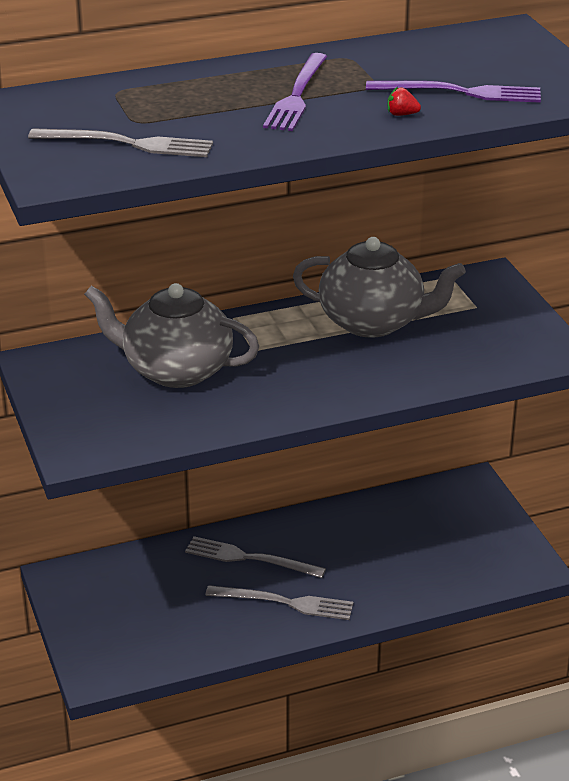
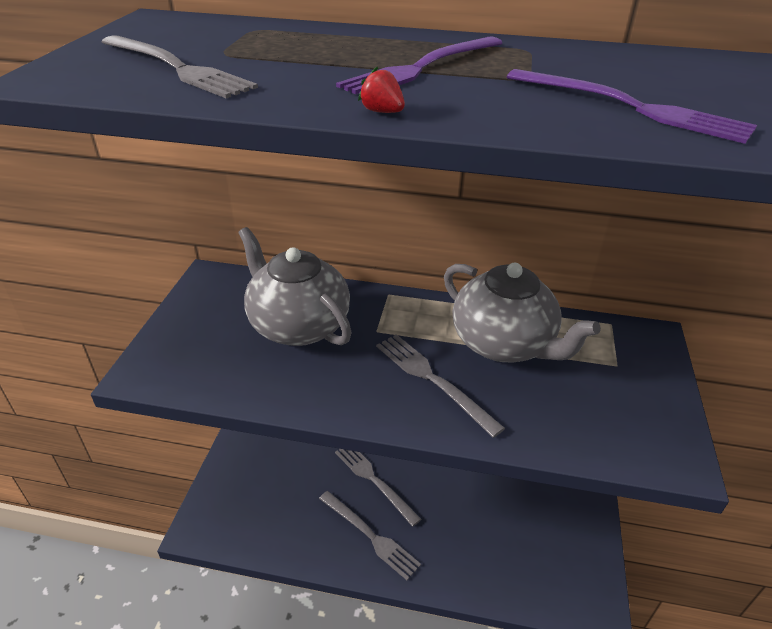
camera: 30 degrees right, 5 degrees up
red strawberry [388,87,421,116] -> red strawberry moved to [358,67,405,113]
none -> grey fork [376,334,505,438]

